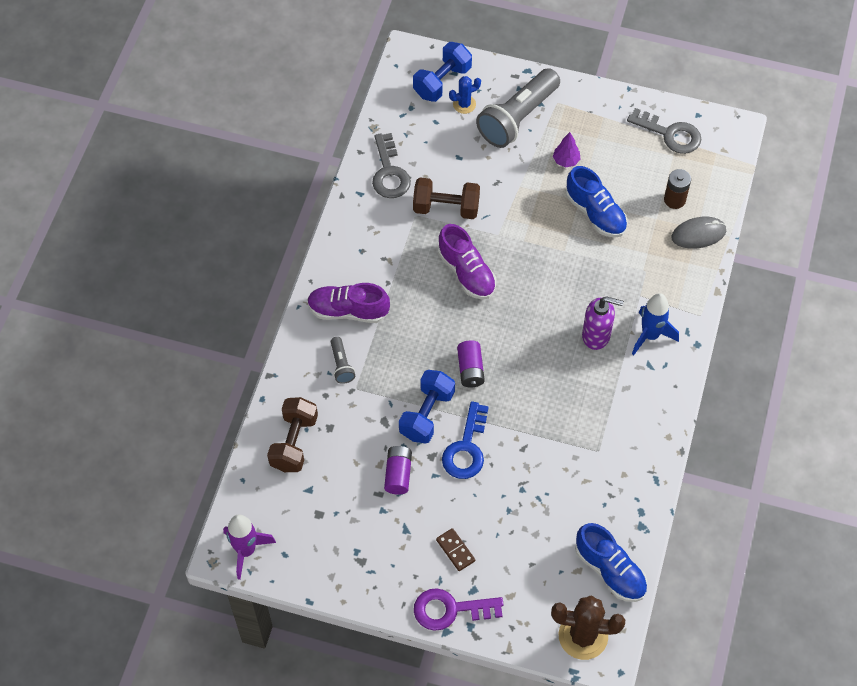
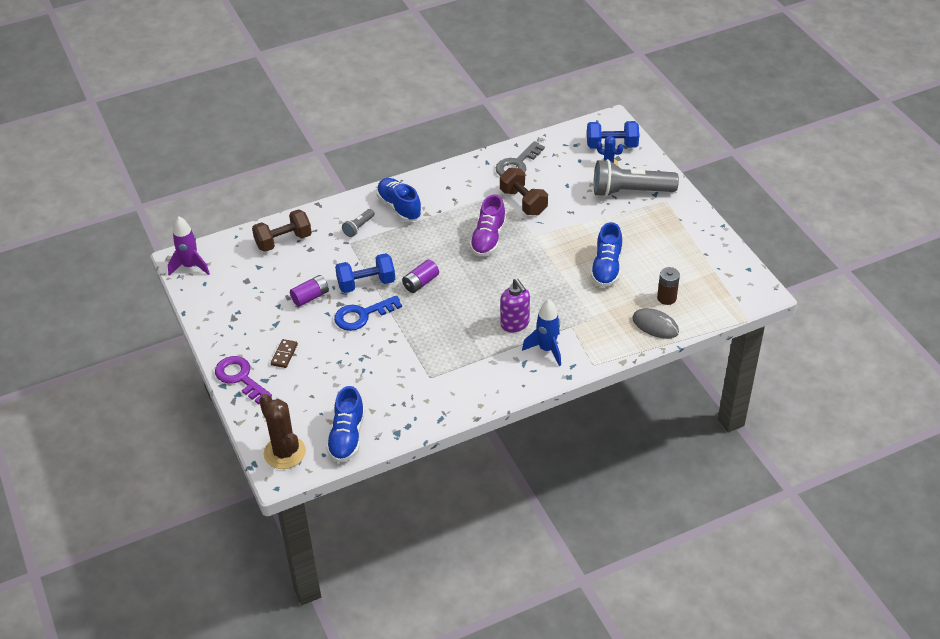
camera: 50 degrees right, 15 degrees down
purple shoe [307,283,390,323] -> blue shoe [376,178,422,222]
purple tree [553,132,580,167] -> none
grey key [627,108,701,154] -> none

